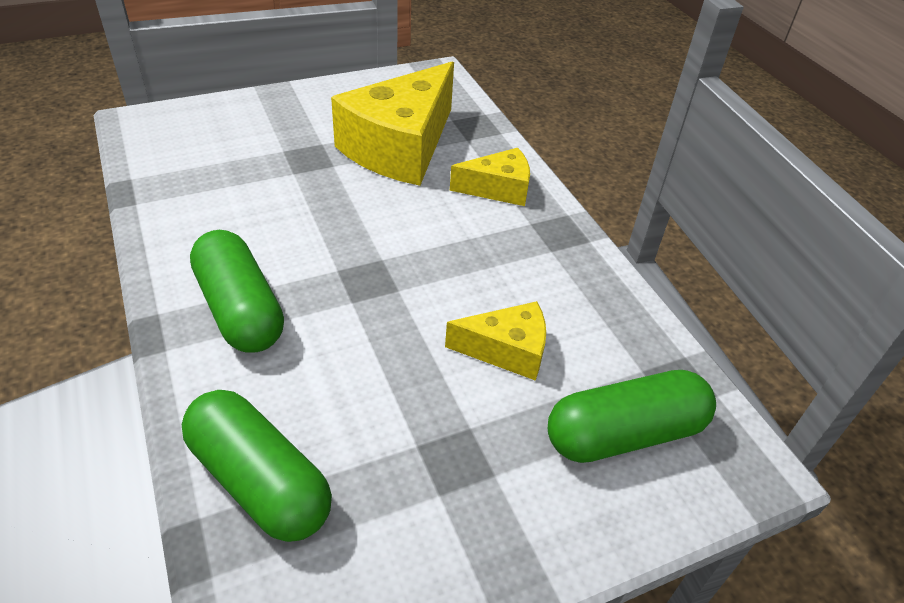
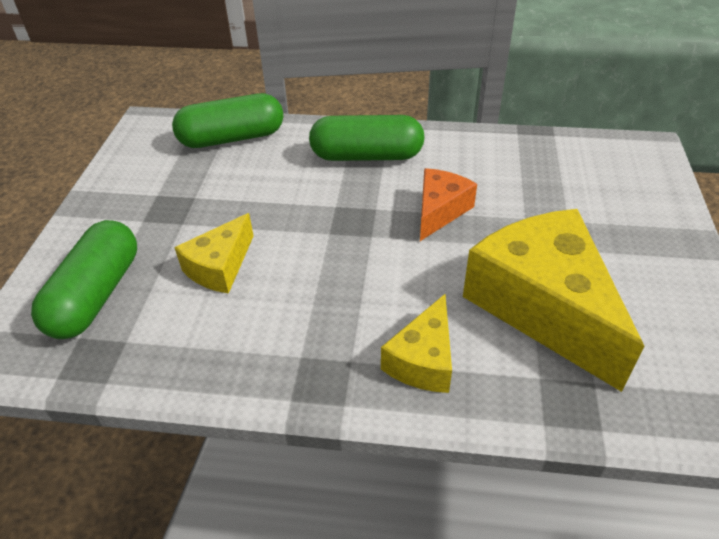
camera: 125 degrees right, 0 degrees up
none -> orange cheese [420,168,477,241]

